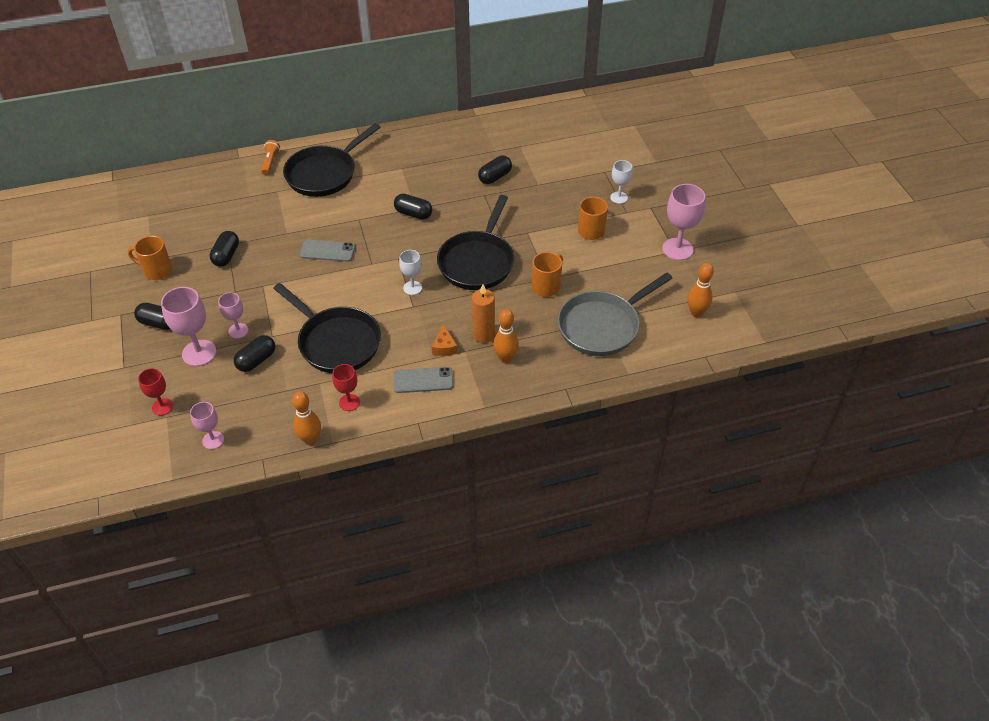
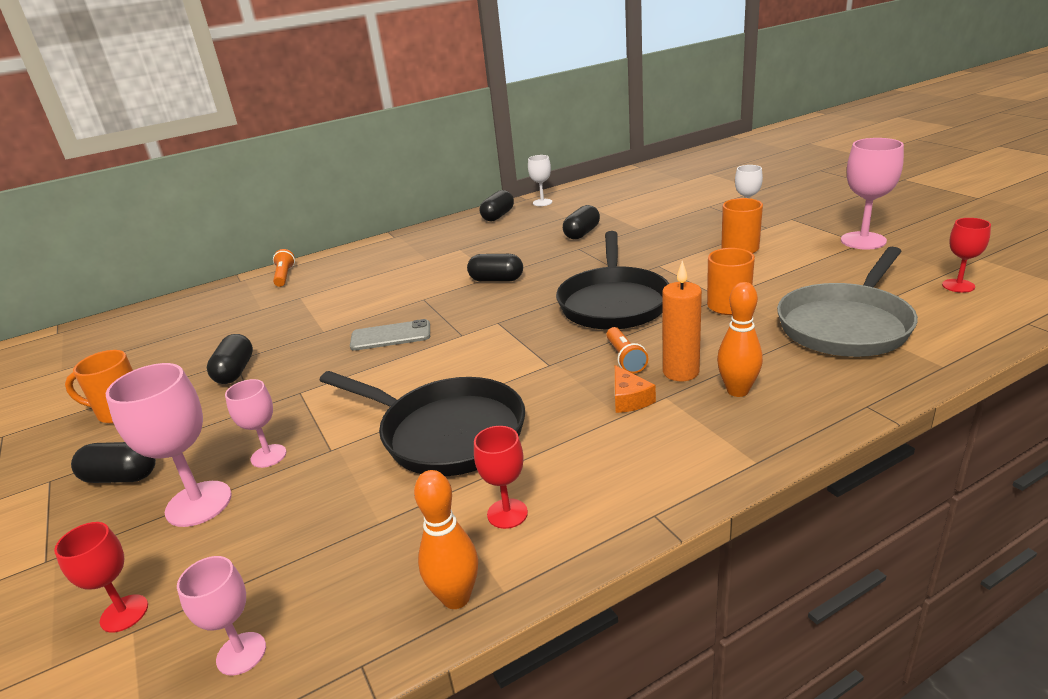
camera: 10 degrees left, 20 degrees down
black capsule [234,335,275,372] -> black capsule moved to [480,190,514,221]
black pan [283,123,380,197] -> none
grey phone [394,367,453,393] -> none
white goblet [399,250,422,295] -> white goblet moved to [528,155,552,206]
orange bowling pin [687,263,714,317] -> red goblet [942,218,991,293]
none -> orange flashlight [606,327,648,374]

